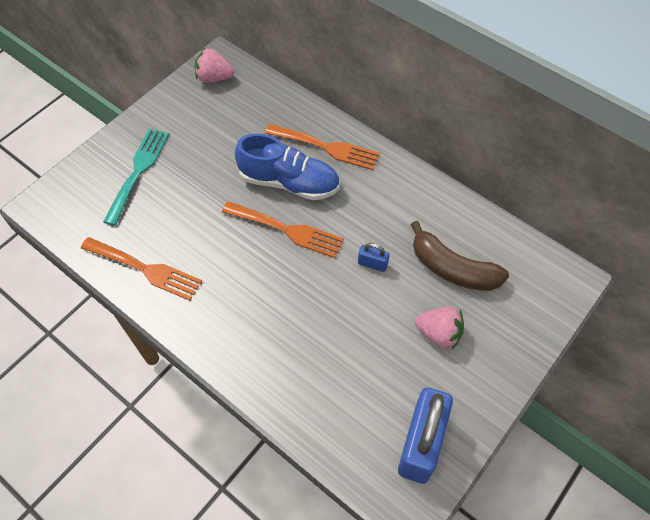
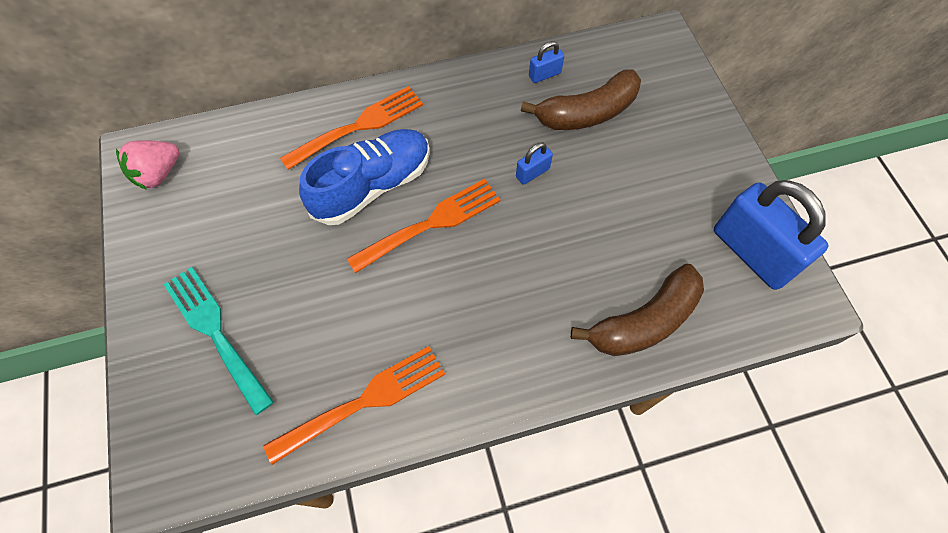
camera: 55 degrees left, 5 degrees up
pink strawberry [415,307,464,350] -> none
none -> blue padlock [529,41,564,83]
none -> brown banana [571,264,704,356]

